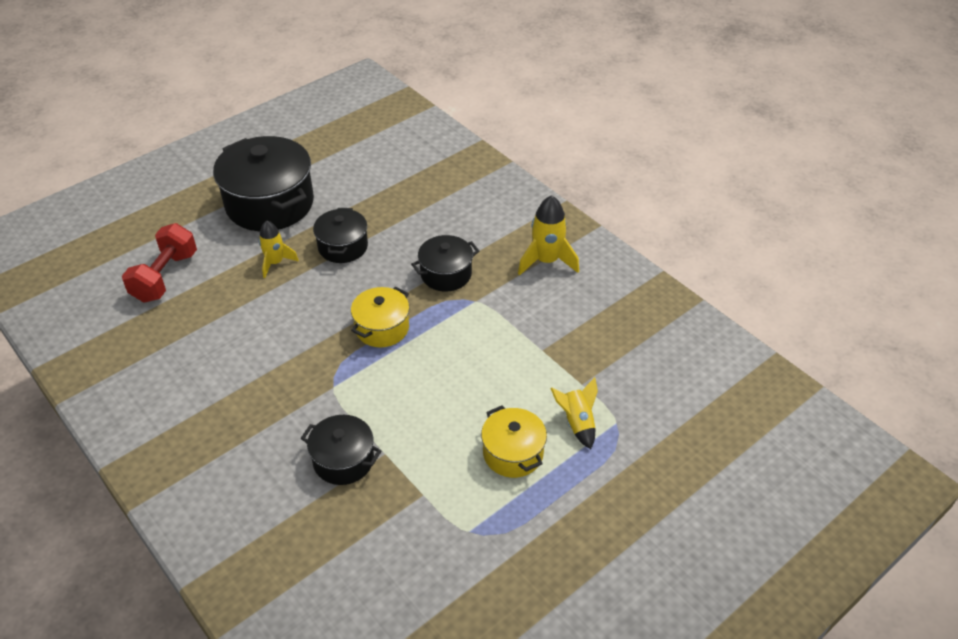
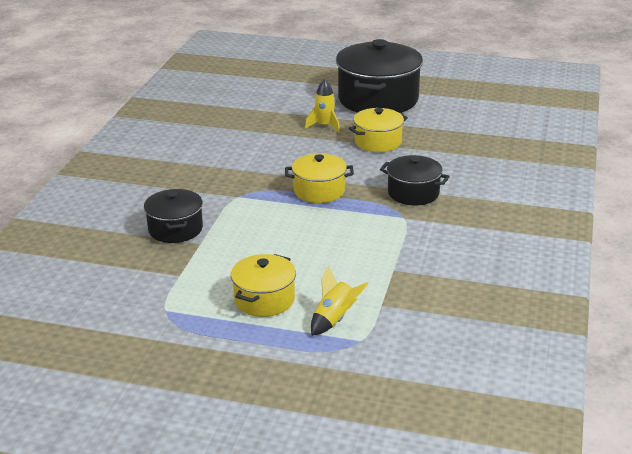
camera: 55 degrees right, 15 degrees down
red dumbbell [122,223,197,303] -> none
black pot [313,208,368,263] -> yellow pot [349,108,408,152]
yellow rocket [518,195,579,276] -> none

